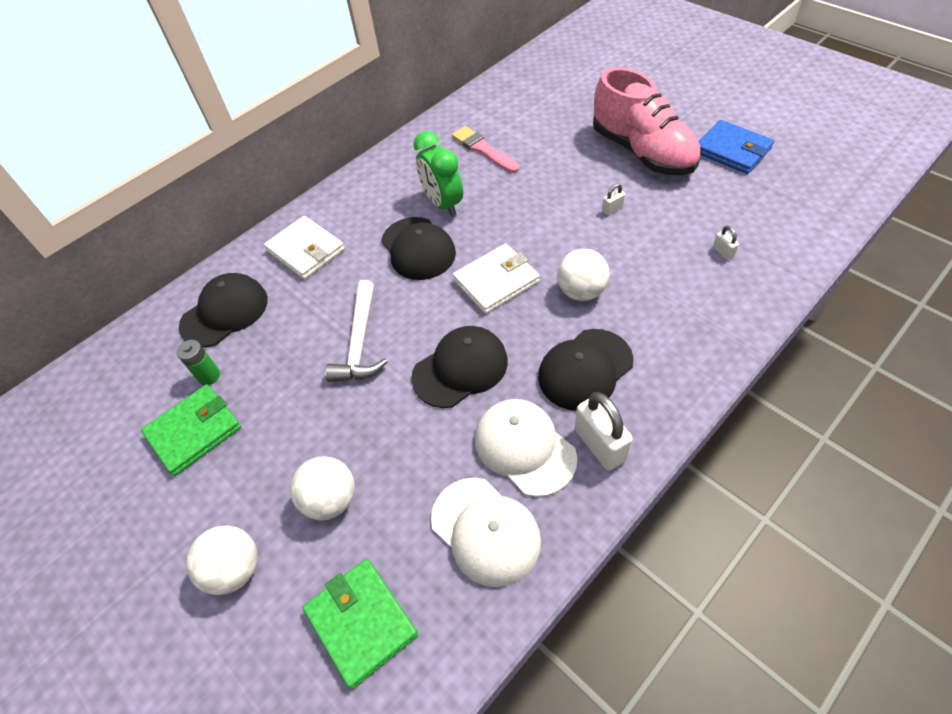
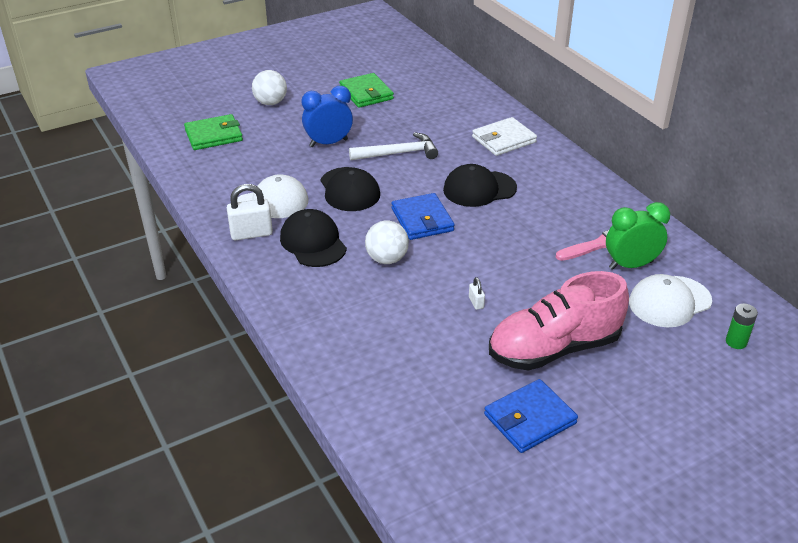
camera: 100 degrees right, 15 degrees down
green battery [176,340,220,385] -> green battery moved to [726,304,758,349]
black cap [179,273,268,347] -> none
white ball [290,456,355,520] -> none
white hammer [325,280,388,382] -> white hammer turned 150 degrees clockwise [349,132,438,160]
green clock [414,131,463,217] -> green clock moved to [606,202,670,270]
white cap [431,478,541,587] -> white cap moved to [629,274,712,327]
white wallet [453,244,540,314] -> blue wallet [392,193,455,240]
white padlock [713,226,739,260] -> none
none -> blue clock [302,86,353,147]

